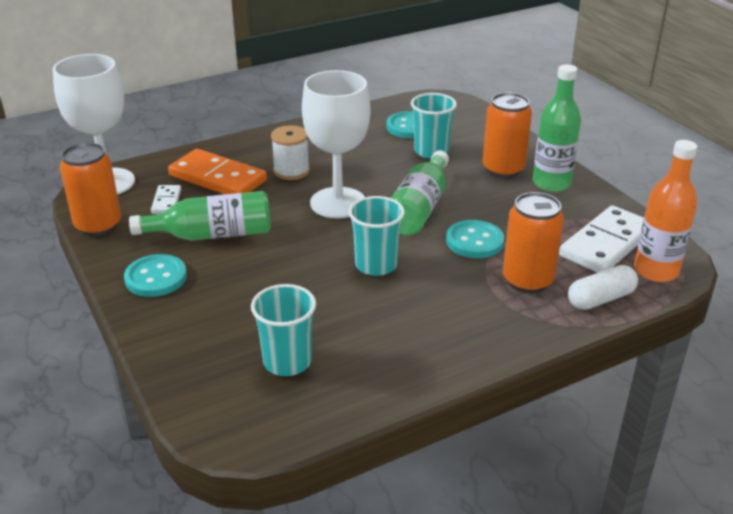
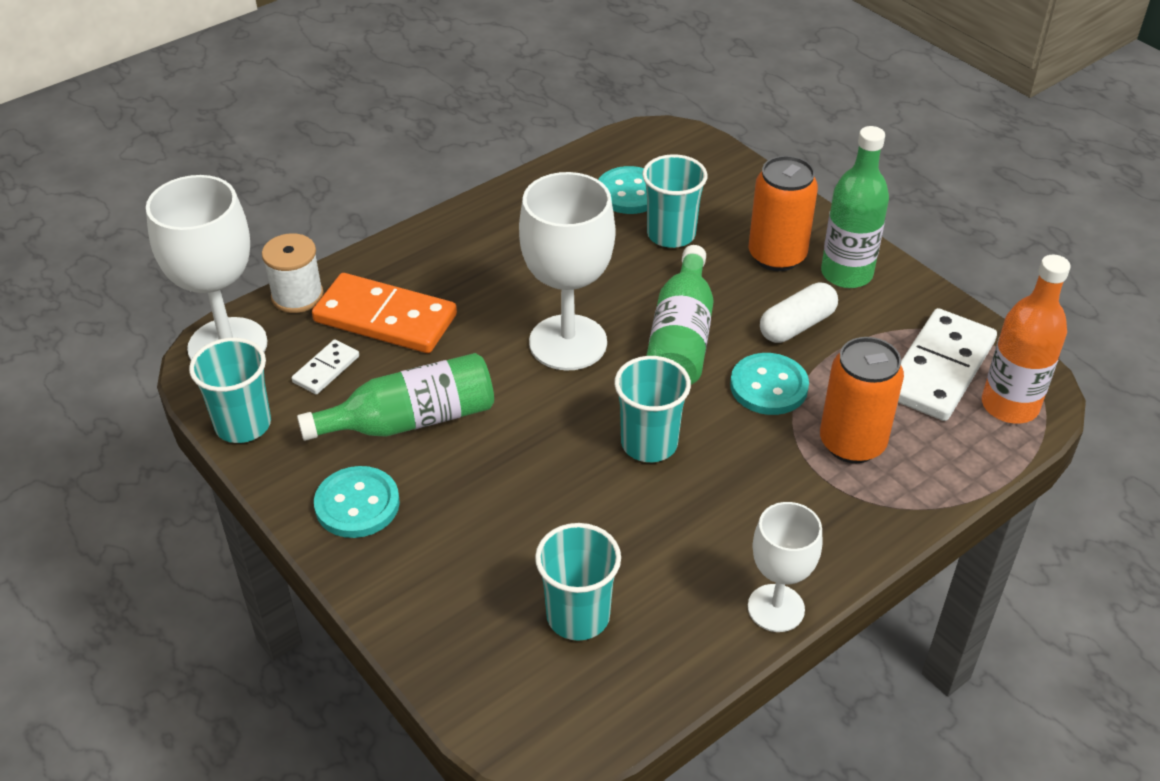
camera: 10 degrees left, 10 degrees up
orange can [60,143,121,236] -> turquoise cup [189,338,271,443]
white domino [151,185,181,214] -> white domino turned 45 degrees clockwise [291,339,359,394]
white spool [271,125,310,180] -> white spool moved to [262,233,324,313]
white capsule [568,265,638,310] -> white capsule moved to [760,282,838,343]
none -> white goblet [748,502,823,632]

